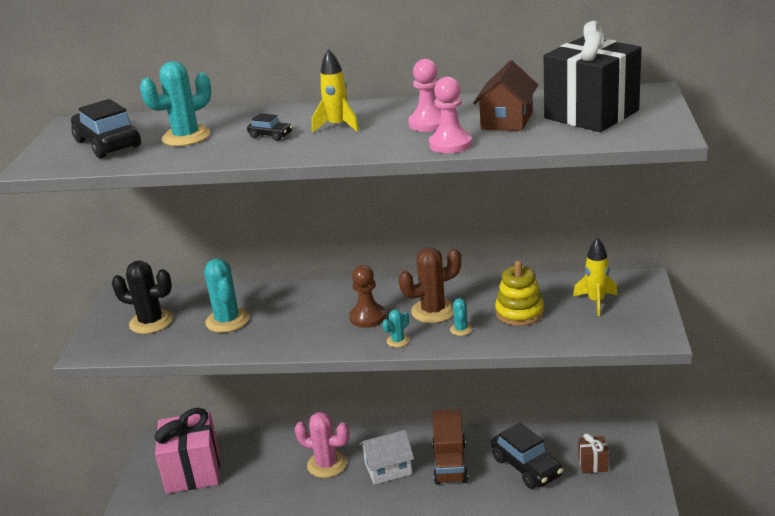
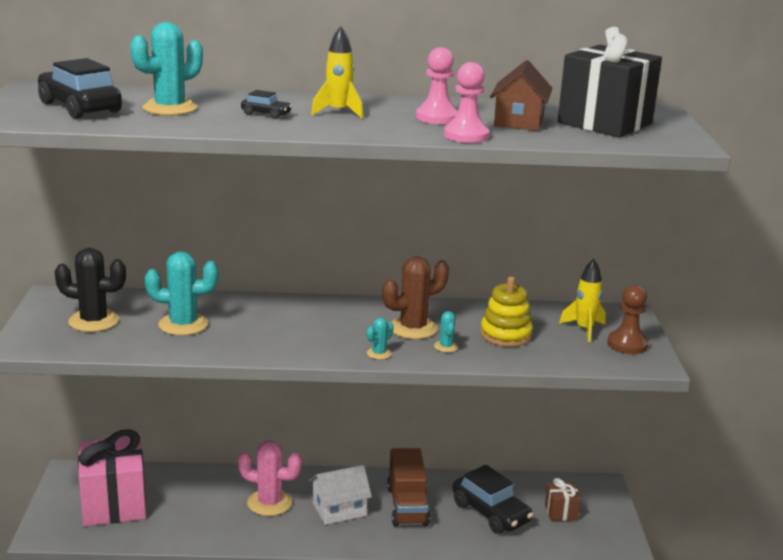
camera: 10 degrees left, 5 degrees down
turquoise cactus [204,258,249,333] -> turquoise cactus turned 60 degrees counterclockwise [145,251,218,336]
brown pawn [349,265,386,328] -> brown pawn moved to [607,285,649,354]

